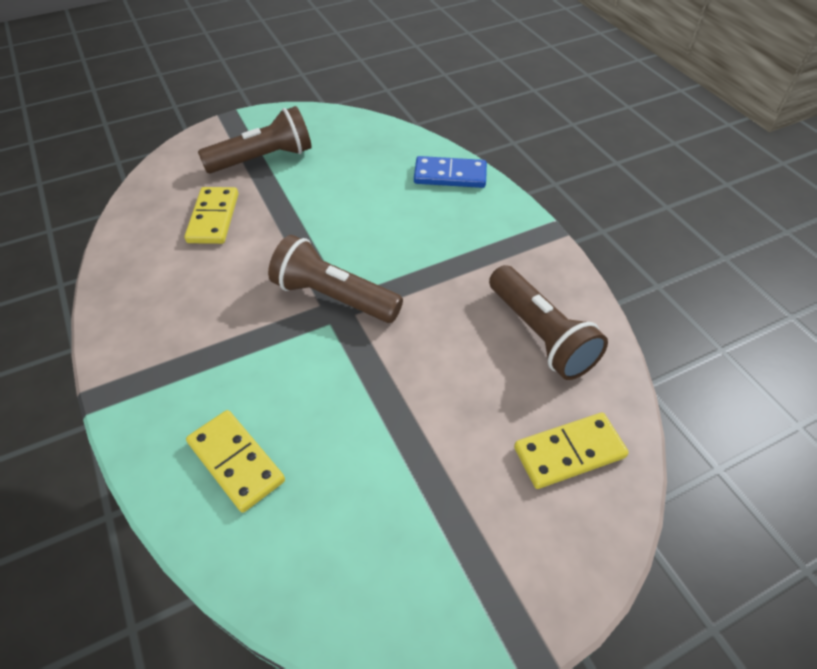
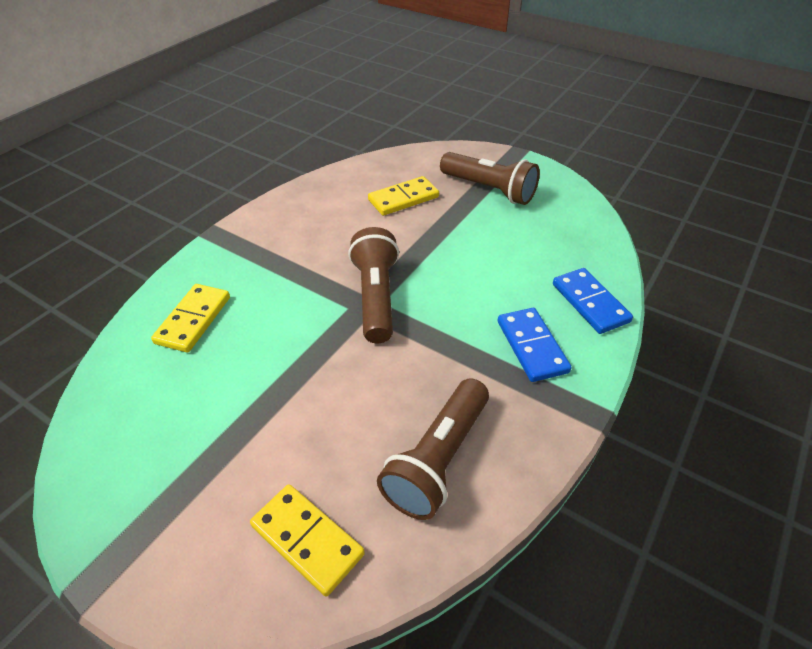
camera: 60 degrees right, 5 degrees down
none -> blue domino [498,308,572,382]

